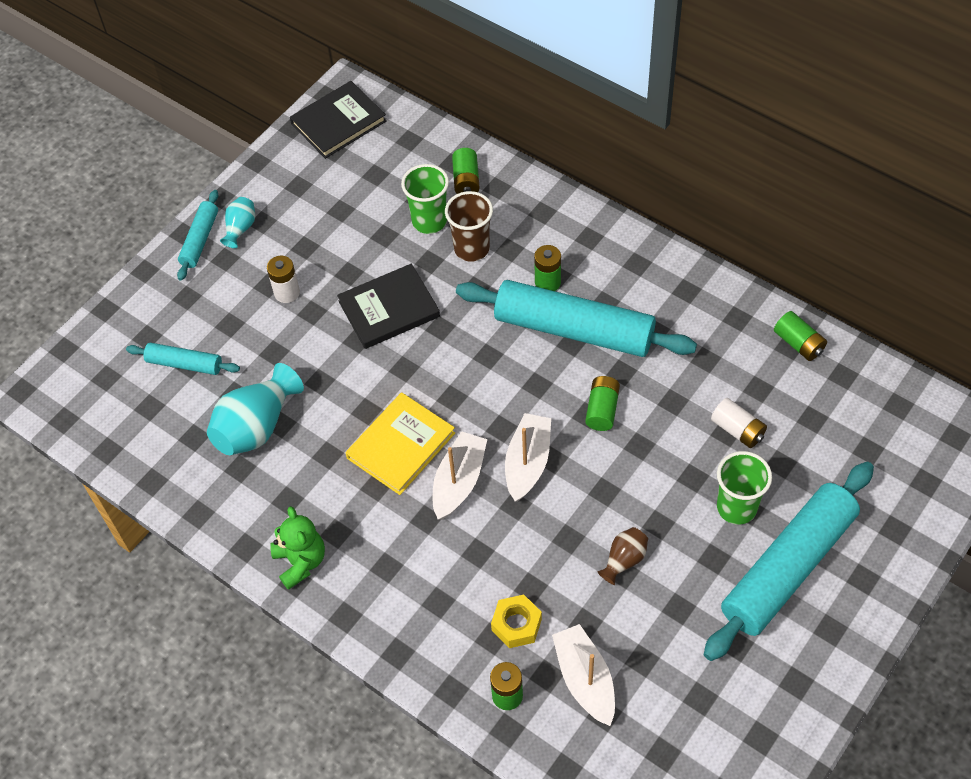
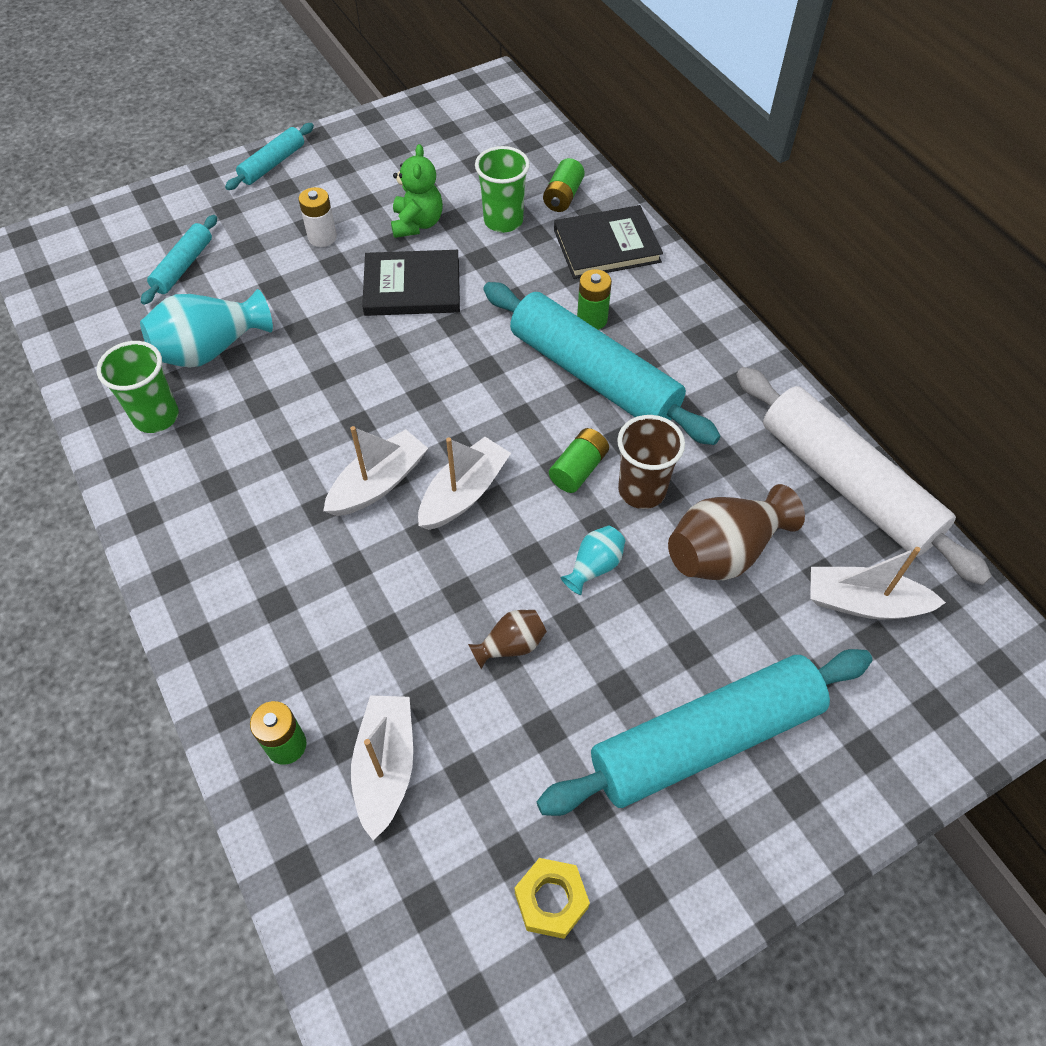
camera: 20 degrees right, 0 degrees up
turquoise rolling pin [126,343,240,375] -> turquoise rolling pin turned 75 degrees clockwise [141,215,217,305]
turquoise vase [220,197,255,248] -> turquoise vase moved to [561,526,625,595]
green teddy bear [270,506,325,590] -> green teddy bear moved to [391,144,443,238]
black book [290,81,387,159] -> black book moved to [554,205,663,279]
yellow book [346,392,455,495] -> none
brown cup [445,191,493,262] -> brown cup moved to [617,415,685,509]
yellow nut [491,594,542,648] -> yellow nut moved to [515,858,590,939]
white battery [711,398,767,448] -> brown vase [668,484,805,580]
green cup [717,451,772,525] -> green cup moved to [97,341,179,433]
green battery [774,311,827,361] -> white rolling pin [736,367,992,585]
none -> white boat [810,547,946,619]

